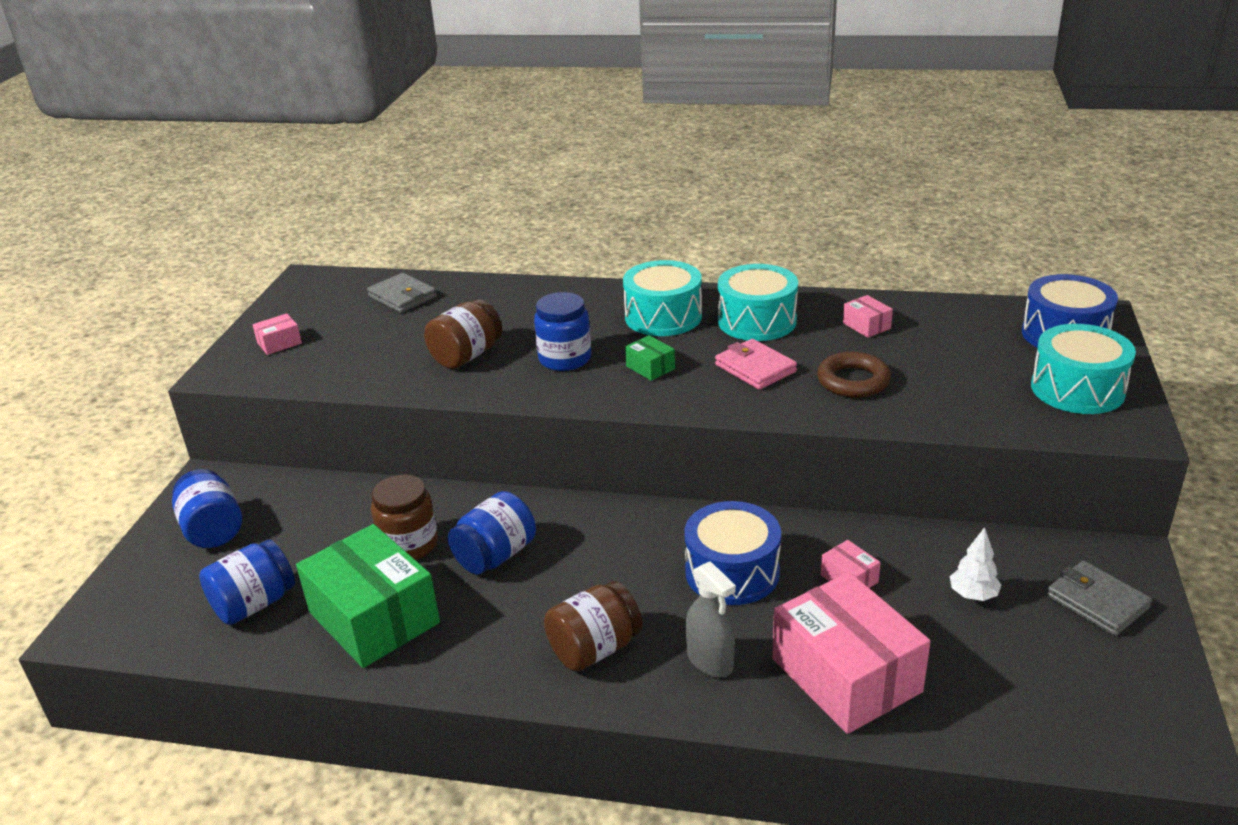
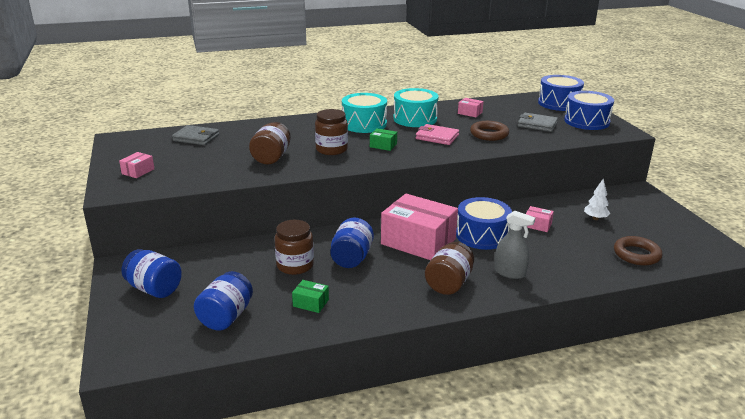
camera: 30 degrees left, 5 degrees down
green box [296,524,440,668] -> green box [292,280,329,313], size x0.42
blue jar [534,292,591,371] -> brown jar [315,109,348,155]
pink box [772,572,931,734] -> pink box moved to [381,194,458,260]
turquoise drum [1031,324,1136,414] -> blue drum [564,91,614,130]
grey wallet [1047,561,1152,636] -> grey wallet moved to [517,113,558,132]
none -> brown ring [614,236,662,266]

